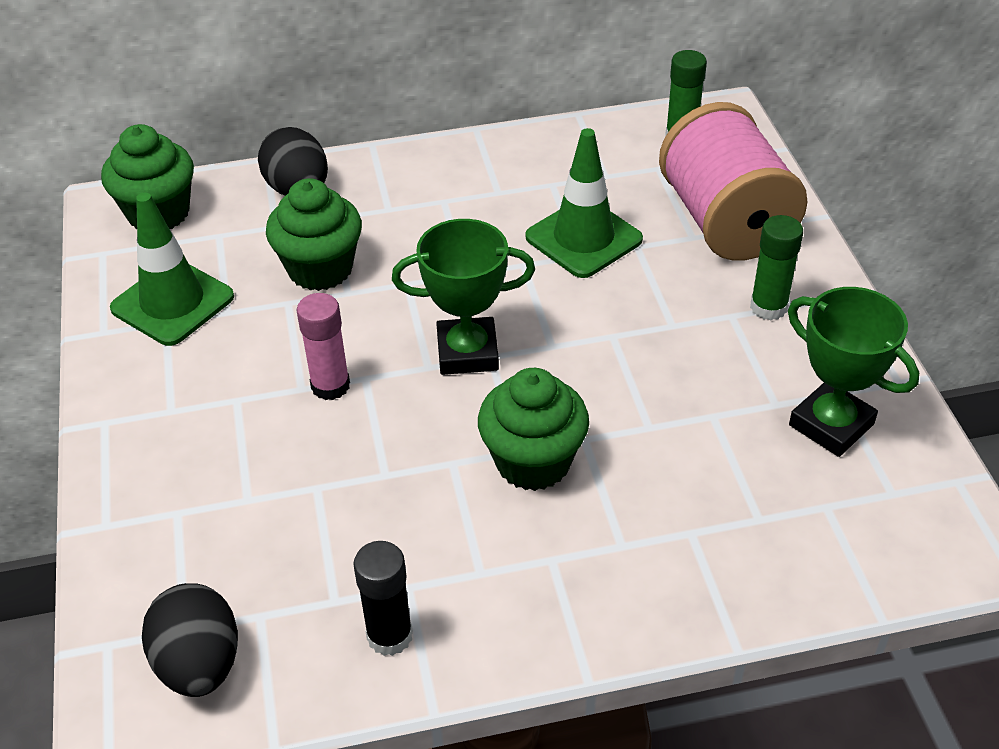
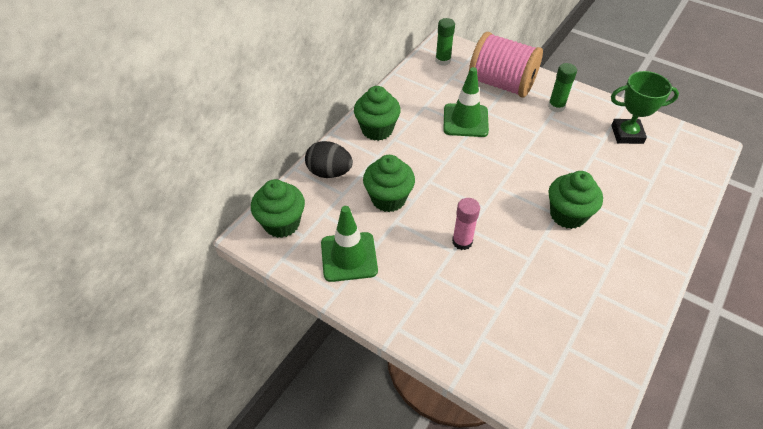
camera: 45 degrees left, 5 degrees up
black egg [142,583,238,697] -> none
black glue stick [353,541,413,656] -> none
green trophy [392,219,535,375] -> none
none -> green cupcake [354,86,401,141]

